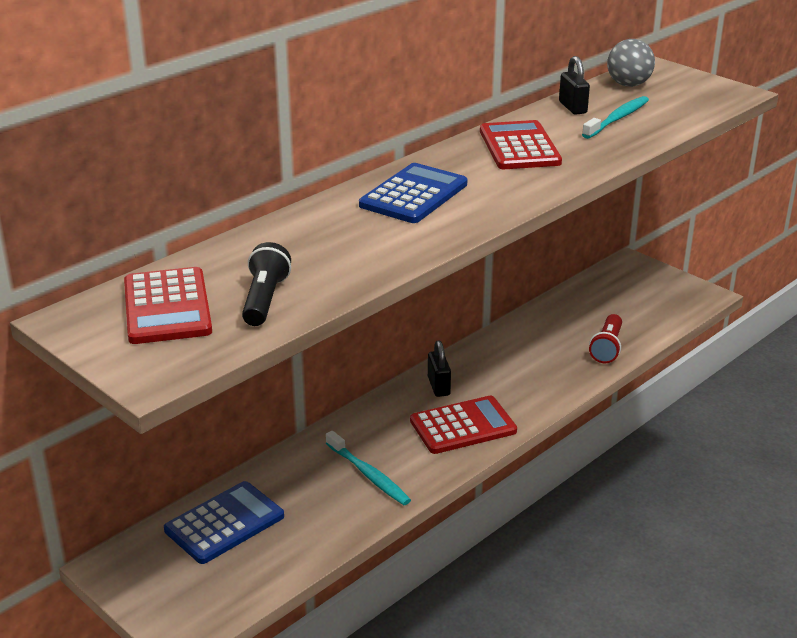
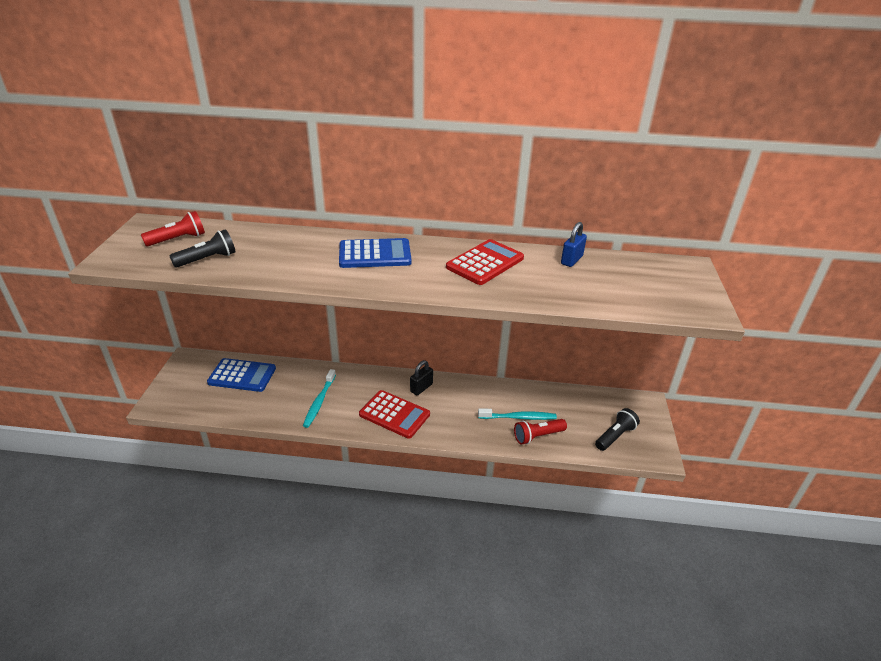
camera: 50 degrees right, 5 degrees up
red calculator [124,267,212,344] -> red flashlight [141,211,205,246]
black padlock [559,56,590,115] -> blue padlock [561,222,587,267]
turquoise toothbrush [582,96,649,139] -> turquoise toothbrush moved to [478,409,557,420]
grey ball [607,39,655,87] -> none
none -> black flashlight [595,408,640,451]

